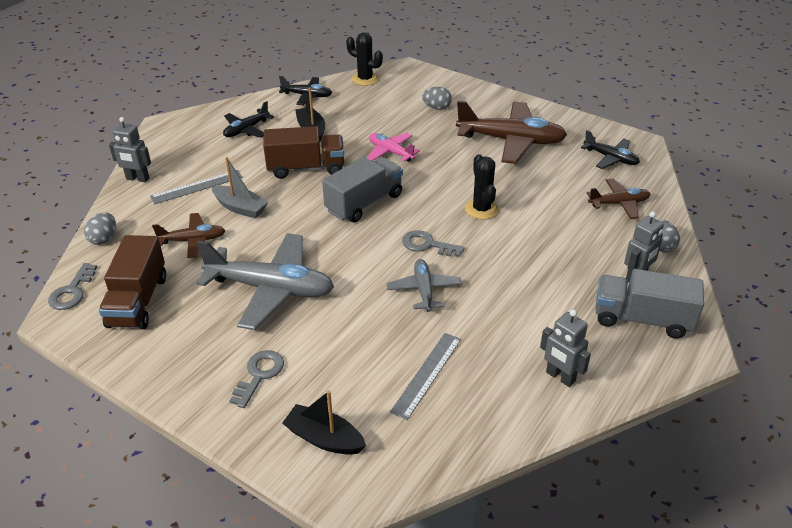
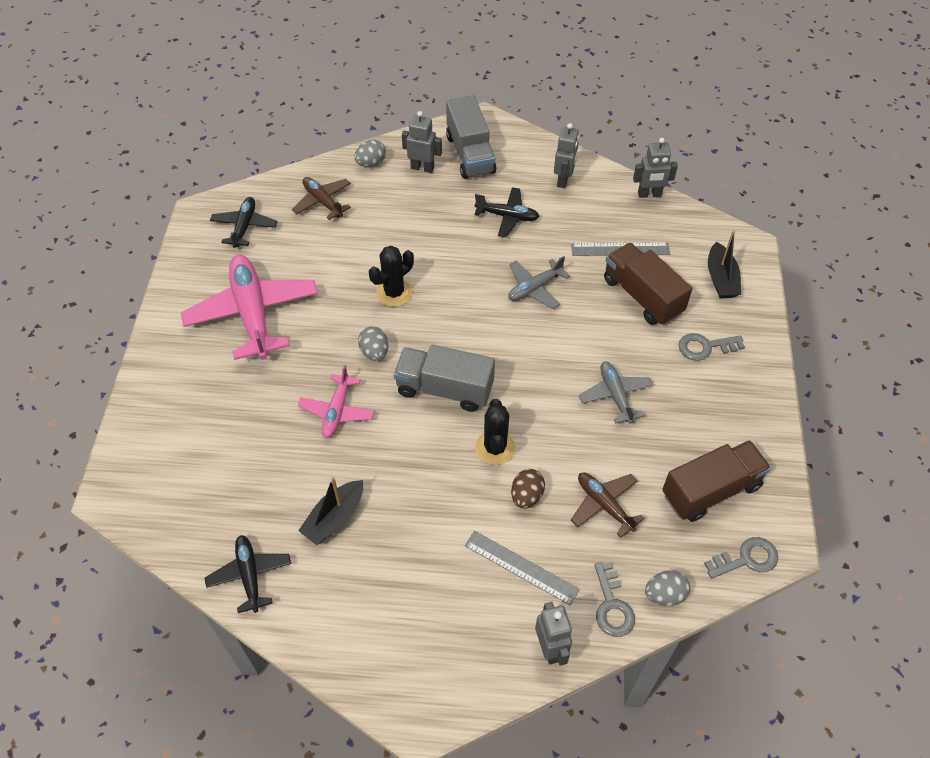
camera: 120 degrees left, 15 degrees up
grey plane [196,233,334,330] -> grey plane [579,361,653,424], size x0.53
grey boat [212,157,269,218] -> brown egg [511,469,545,509]
black plane [223,101,274,138] -> black plane moved to [474,187,540,237]
brown truck [263,126,344,179] -> brown truck moved to [604,243,692,326]
black cactus [346,33,383,86] -> black cactus moved to [475,399,515,465]
grey key [402,230,465,257] -> grey key moved to [594,562,635,637]
grey egg [422,87,452,110] -> grey egg moved to [358,326,389,361]
brown plane [456,101,567,164] -> pink plane [181,255,318,360]
none -> grey robot [633,138,678,198]

